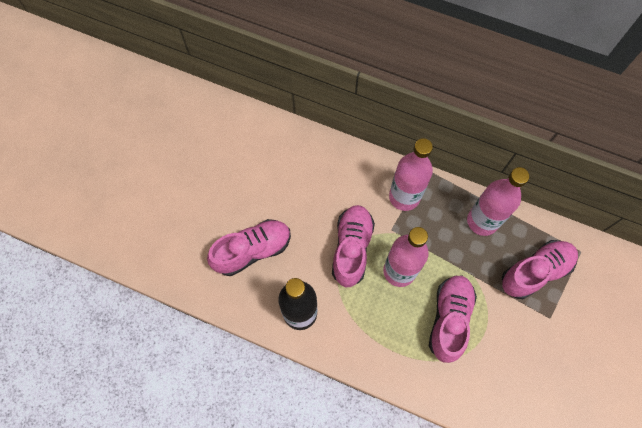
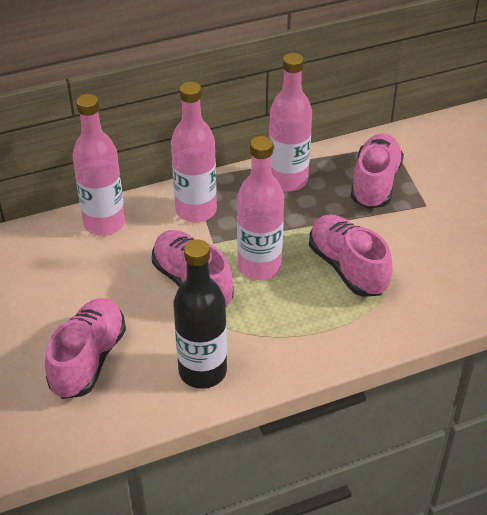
camera: 45 degrees left, 25 degrees down
none -> pink bottle [72,94,125,236]

